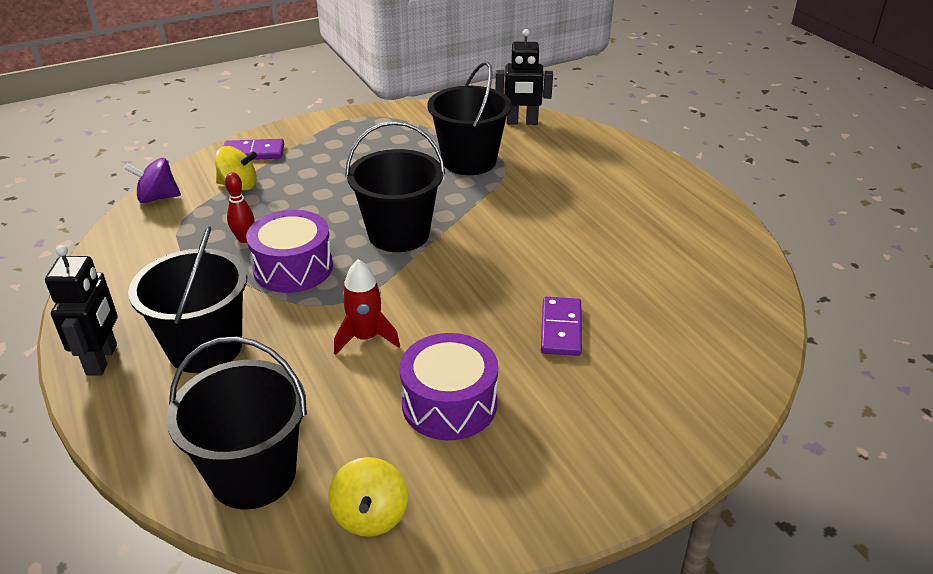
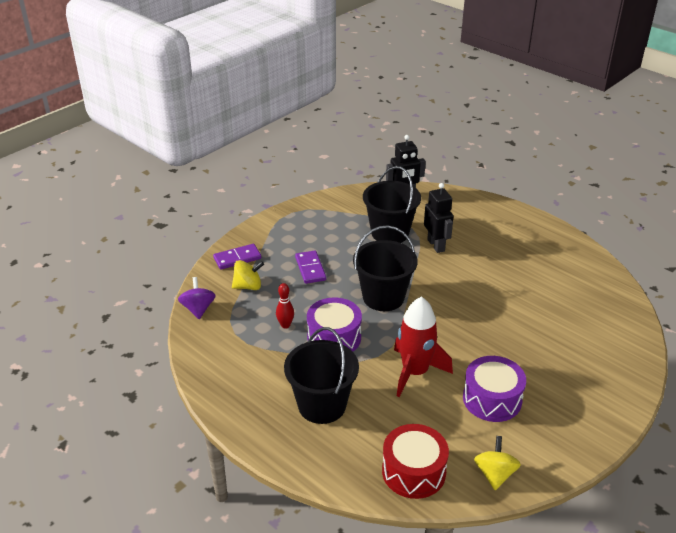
camera: 20 degrees left, 0 degrees up
black robot [45,245,117,376] -> black robot moved to [424,183,454,253]
purple spinning top [124,158,181,203] -> purple spinning top turned 105 degrees clockwise [178,277,216,319]
black bucket [166,336,307,509] -> red drum [382,424,449,499]
yellow spinning top [328,457,408,537] -> yellow spinning top turned 150 degrees counterclockwise [474,436,521,490]
red rocket [334,259,400,355] -> red rocket [394,296,453,397], size x1.57
purple domino [541,297,582,356] -> purple domino moved to [295,251,326,284]

